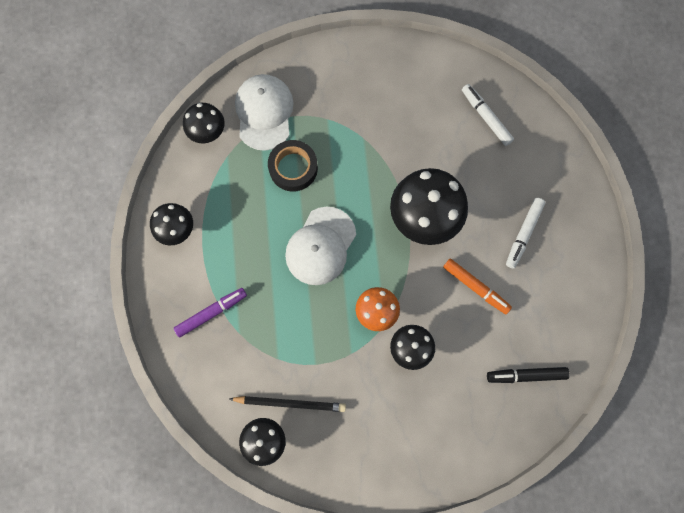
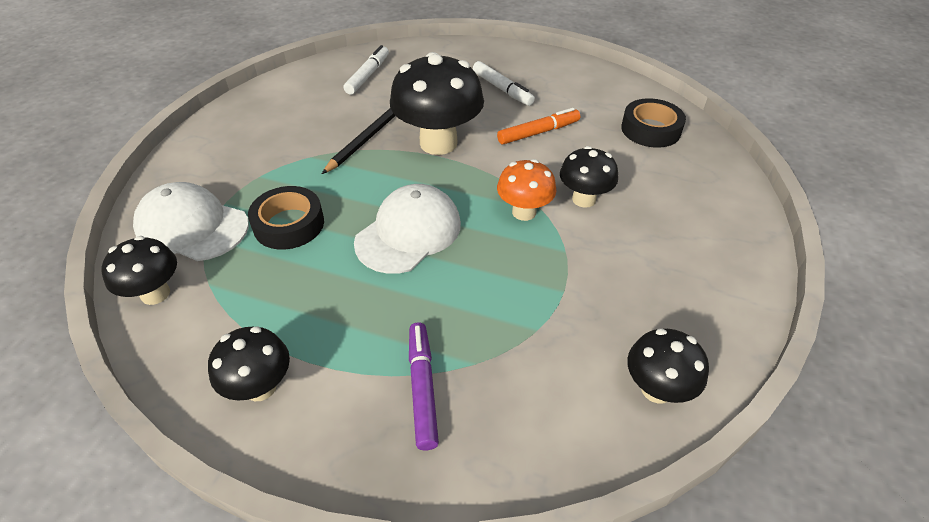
camera: 65 degrees left, 30 degrees down
black pencil [230,396,346,412] -> black pencil moved to [322,108,396,174]
white cap [285,207,356,285] -> white cap turned 105 degrees counterclockwise [354,184,461,274]
white marker [462,84,514,146] -> white marker turned 120 degrees clockwise [344,45,389,95]
black marker [487,367,570,383] -> black tape [621,98,686,148]

